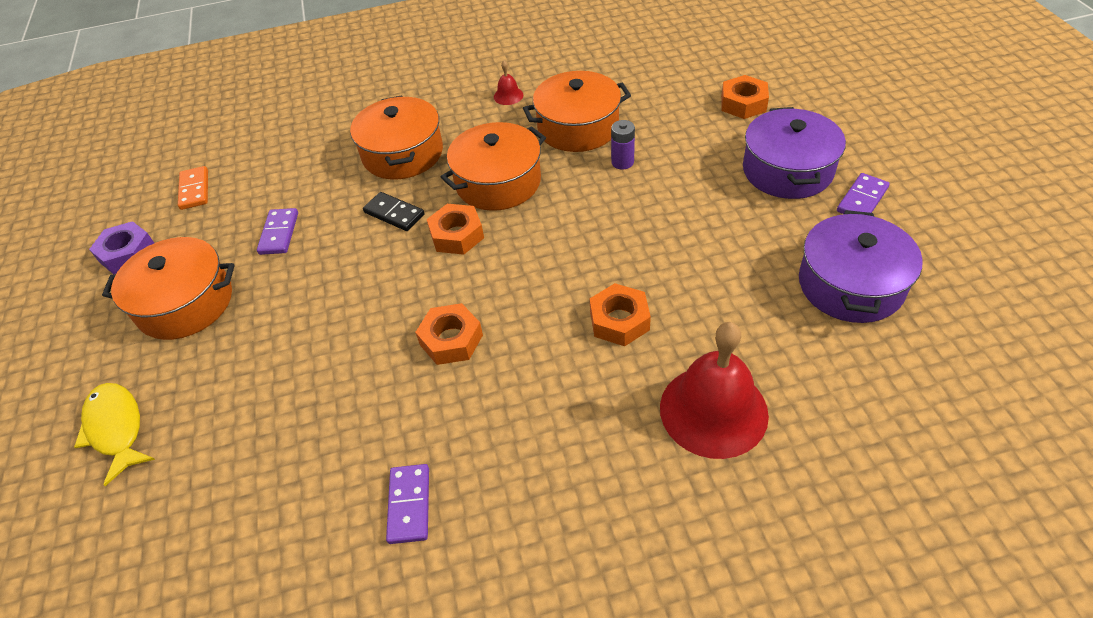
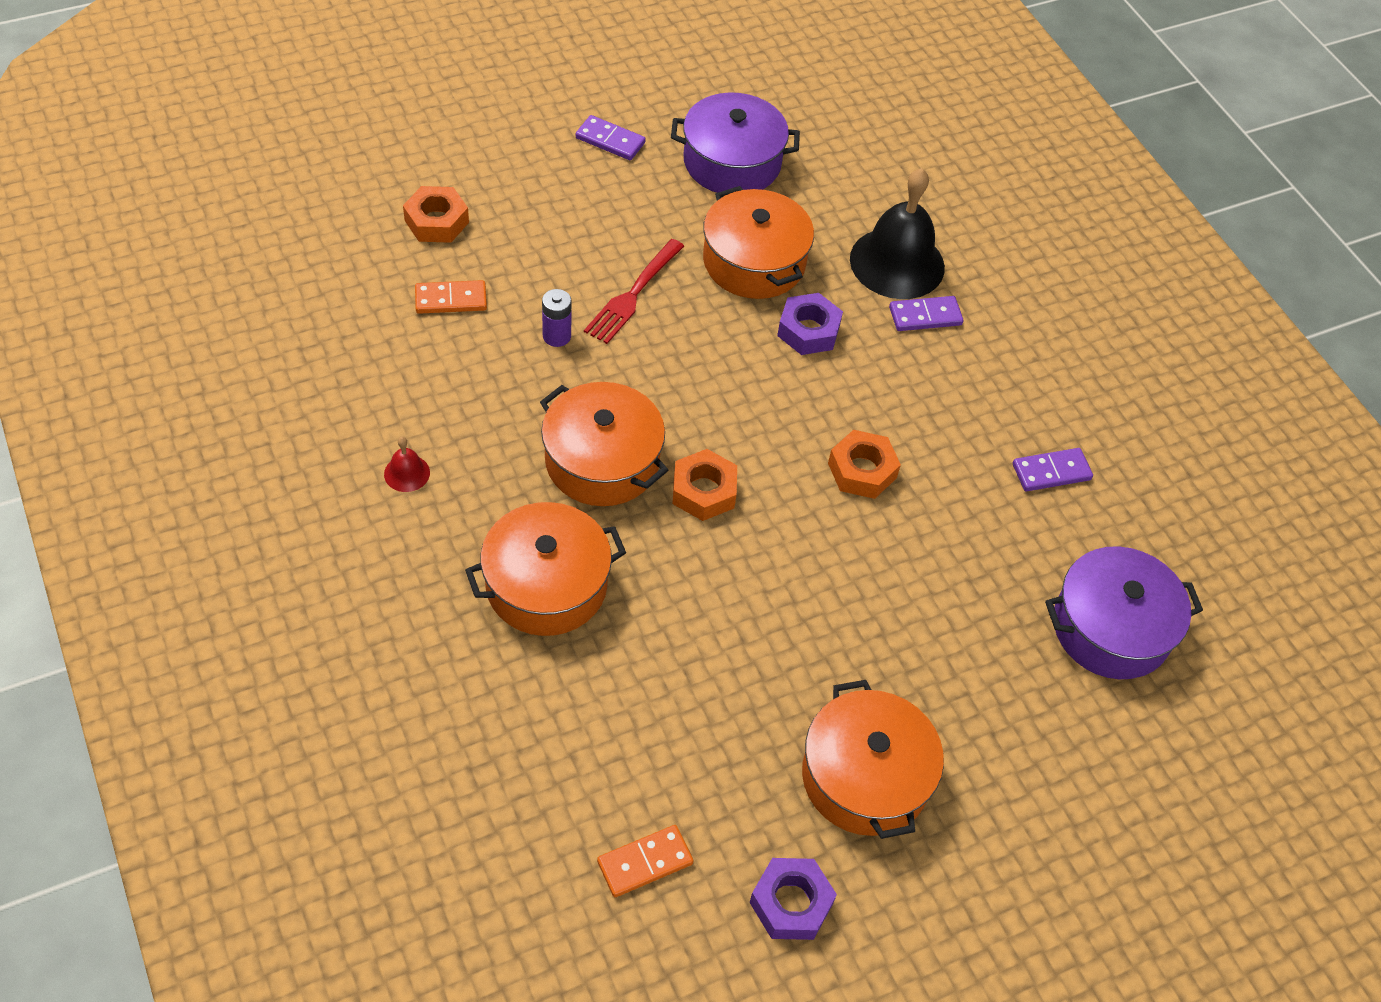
camera: 110 degrees left, 5 degrees up
yellow fish [74,383,155,486] -> none
purple domino [257,208,298,255] -> purple domino moved to [889,296,963,331]
black domino [363,192,425,231] -> none
orange pot [523,71,631,152] -> orange pot moved to [703,186,814,299]
orange nut [590,283,651,346] -> purple nut [777,293,843,355]
red bell [660,322,769,459] -> black bell [850,168,945,299]
purple pot [743,107,846,199] -> purple pot moved to [1045,546,1203,679]
none -> orange domino [415,280,487,314]
none -> red fork [584,239,684,344]

